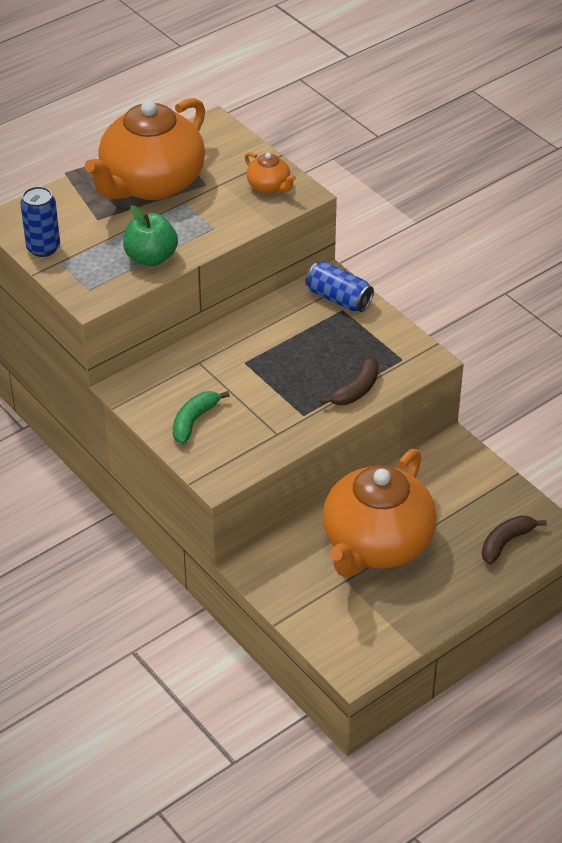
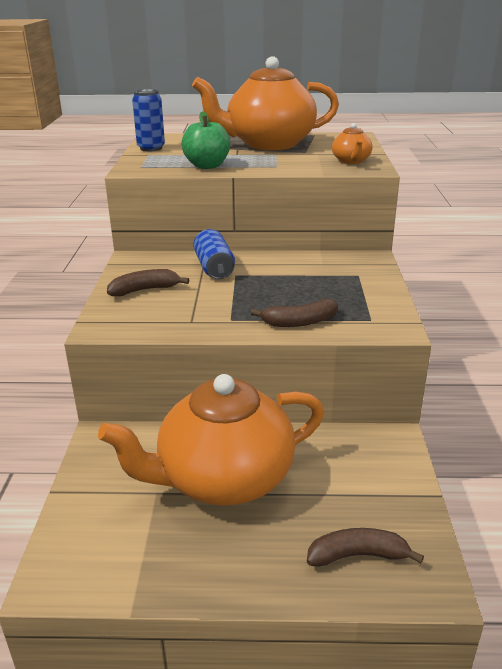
camera: 40 degrees right, 15 degrees down
green banana [173,391,230,444] -> brown banana [107,269,189,296]
blue can [306,261,374,312] -> blue can moved to [193,229,235,279]

